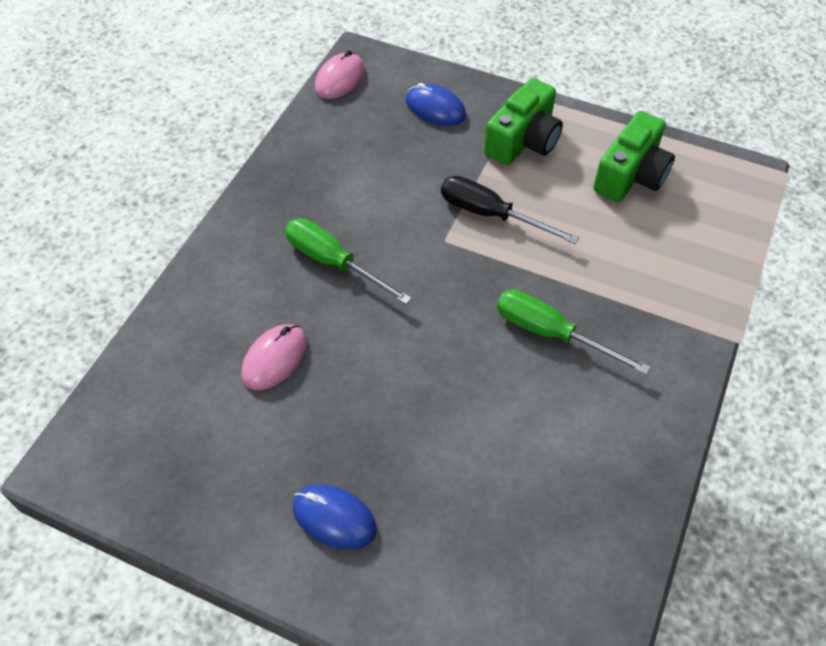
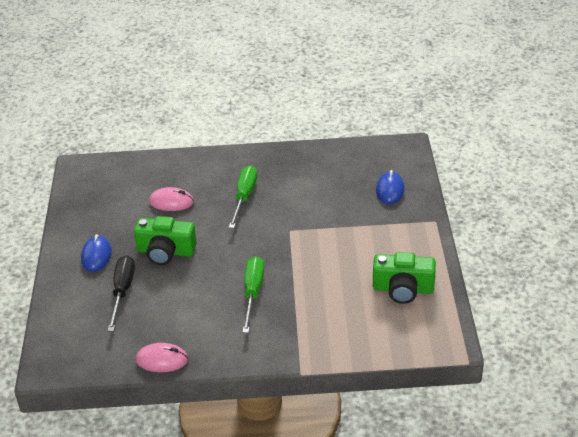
camera: 65 degrees right, 15 degrees down
pink mouse [315,50,364,99] -> pink mouse moved to [136,343,188,372]
black screwdriver [441,176,579,244] -> black screwdriver moved to [108,255,135,331]
green camera [484,78,563,165] -> green camera moved to [134,216,197,265]

